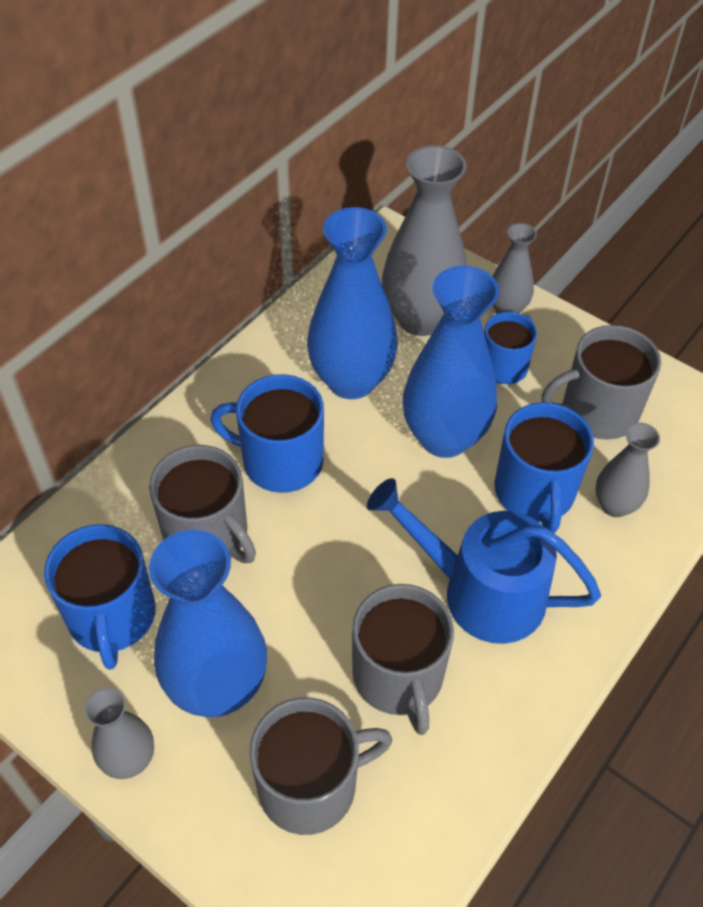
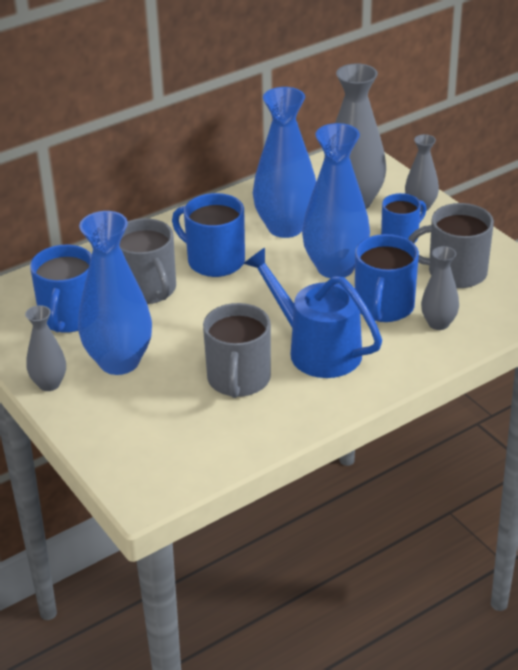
camera: 20 degrees right, 15 degrees down
grey mug [249,697,392,835] -> none

